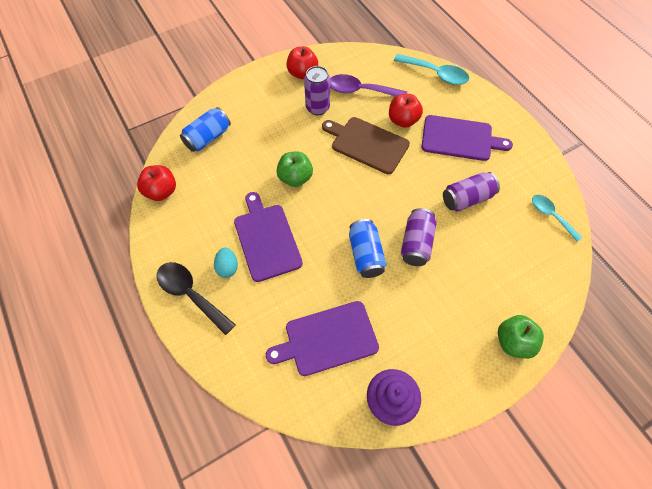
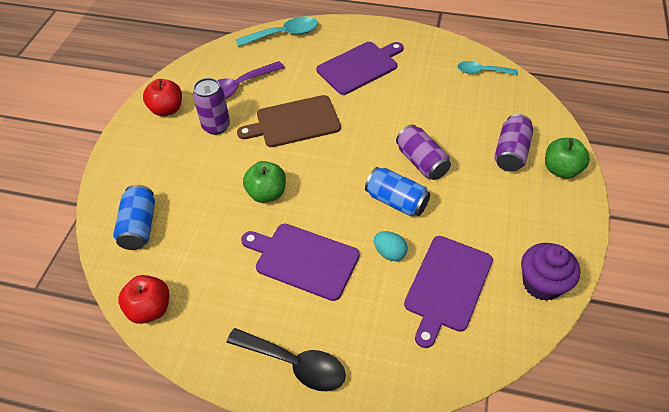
camera: 45 degrees left, 10 degrees down
black spoon [157,262,236,335] -> black spoon turned 150 degrees counterclockwise [226,328,346,391]
turquoise egg [214,247,238,278] -> turquoise egg moved to [374,231,408,261]
red apple [389,94,423,128] -> none
purple can [443,172,500,212] -> purple can moved to [494,114,533,172]

